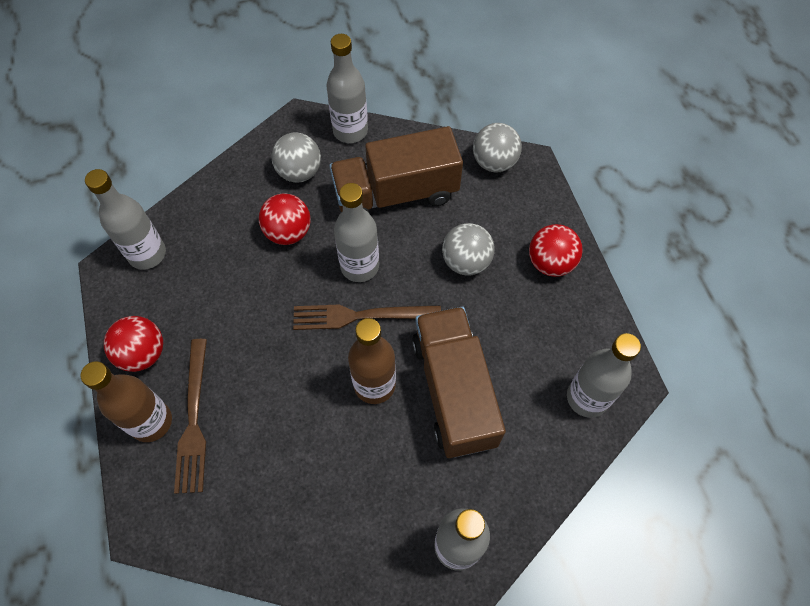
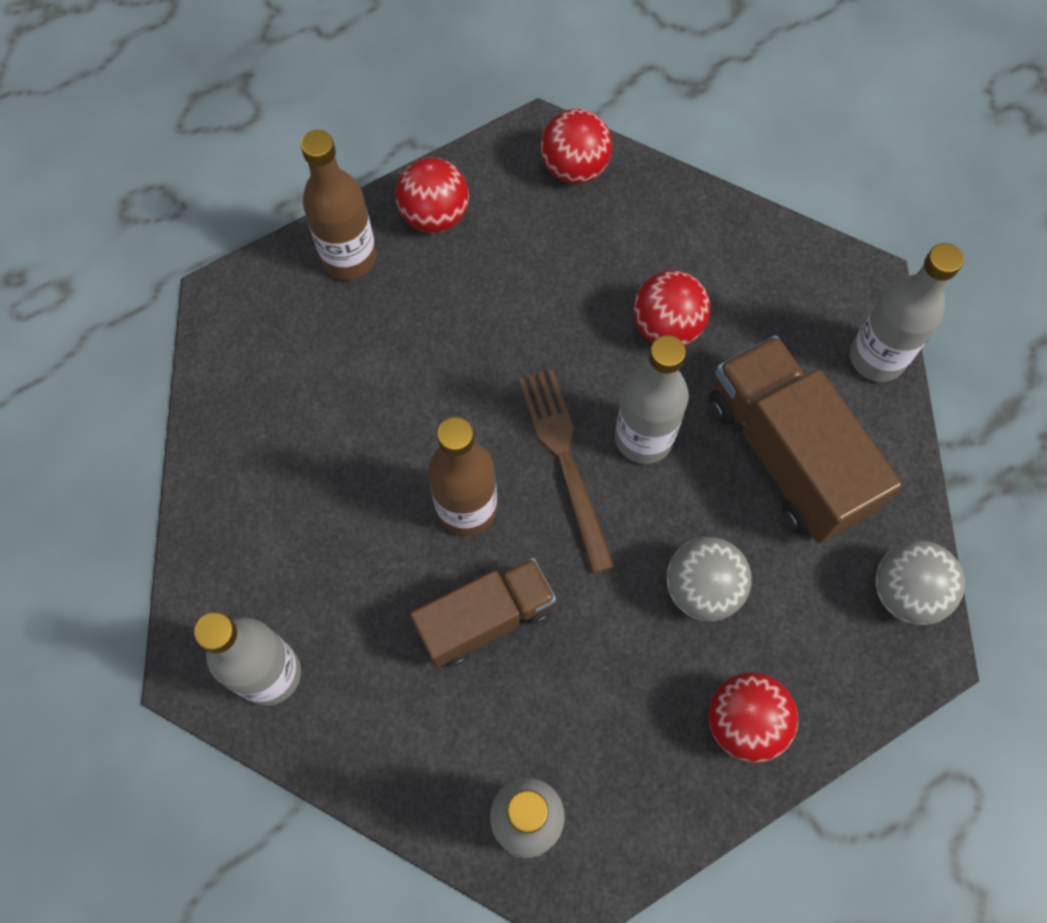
camera: 75 degrees right, 5 degrees up
grey bottle [85,169,166,270] -> red ball [540,109,613,184]
brown fork [174,339,207,494] -> none
grey ball [271,133,321,182] -> none
brown truck [412,307,506,458] -> brown truck [410,558,556,668], size x0.65

